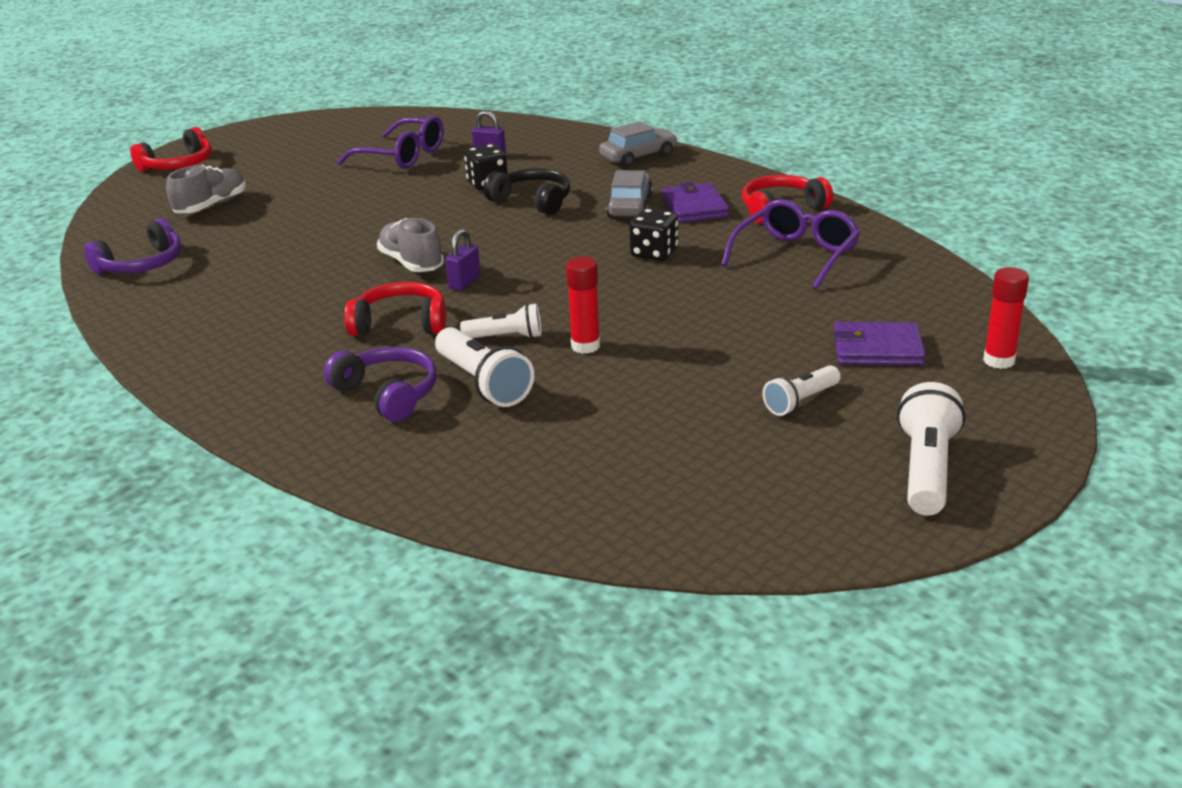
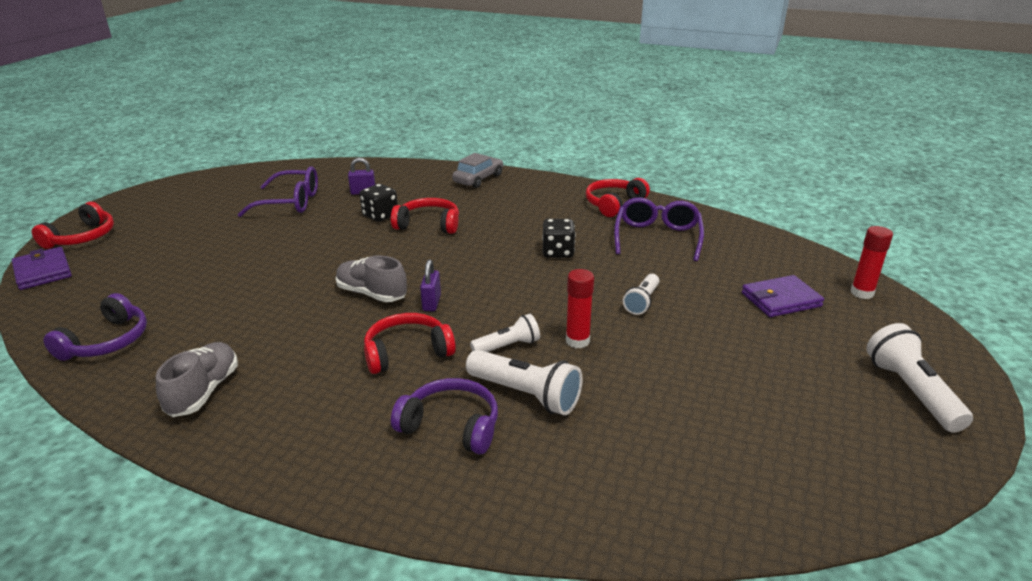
camera: 25 degrees left, 0 degrees up
grey shoe [166,165,246,213] -> grey shoe moved to [156,342,238,417]
black headphones [483,168,570,215] -> red headphones [391,198,459,234]
grey car [606,170,653,217] -> none
purple wallet [662,182,729,223] -> purple wallet moved to [12,247,72,290]
white flashlight [763,365,841,416] -> white flashlight moved to [623,274,659,315]

